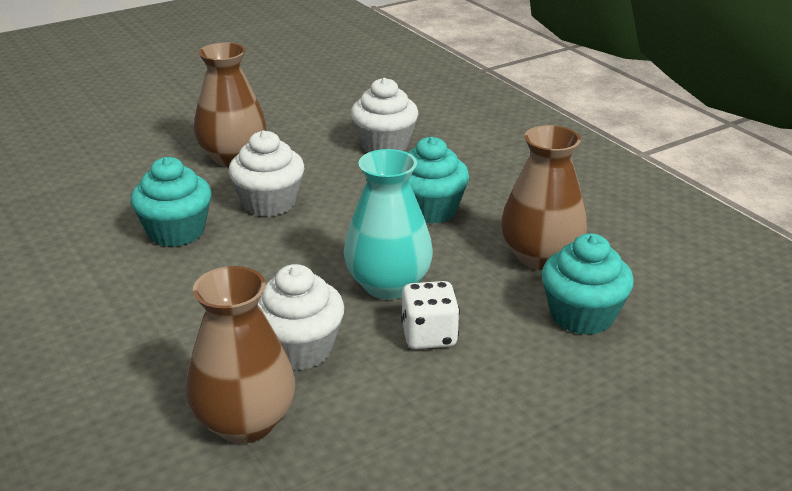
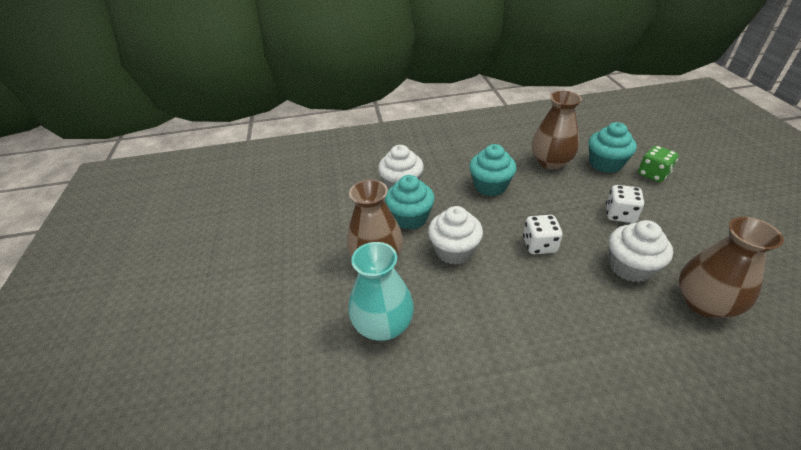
camera: 65 degrees left, 10 degrees up
turquoise cupcake [131,157,211,247] -> turquoise cupcake moved to [385,175,435,230]
turquoise vase [344,149,433,300] -> turquoise vase moved to [349,242,414,341]
none -> white dice [523,215,563,254]
none -> green dice [638,146,678,182]

